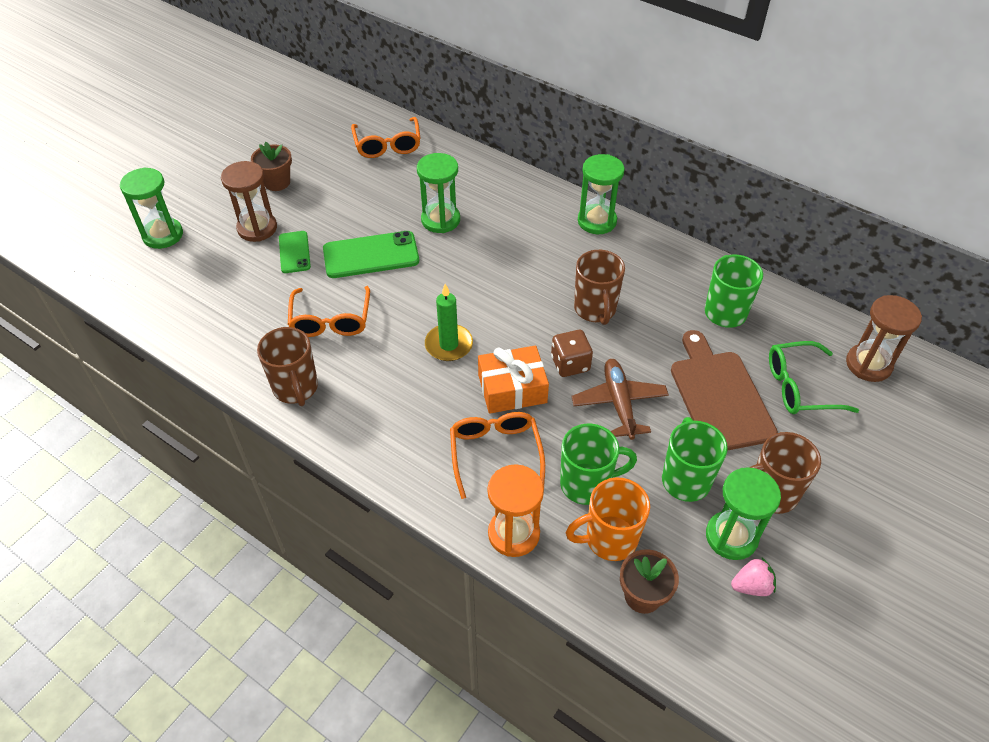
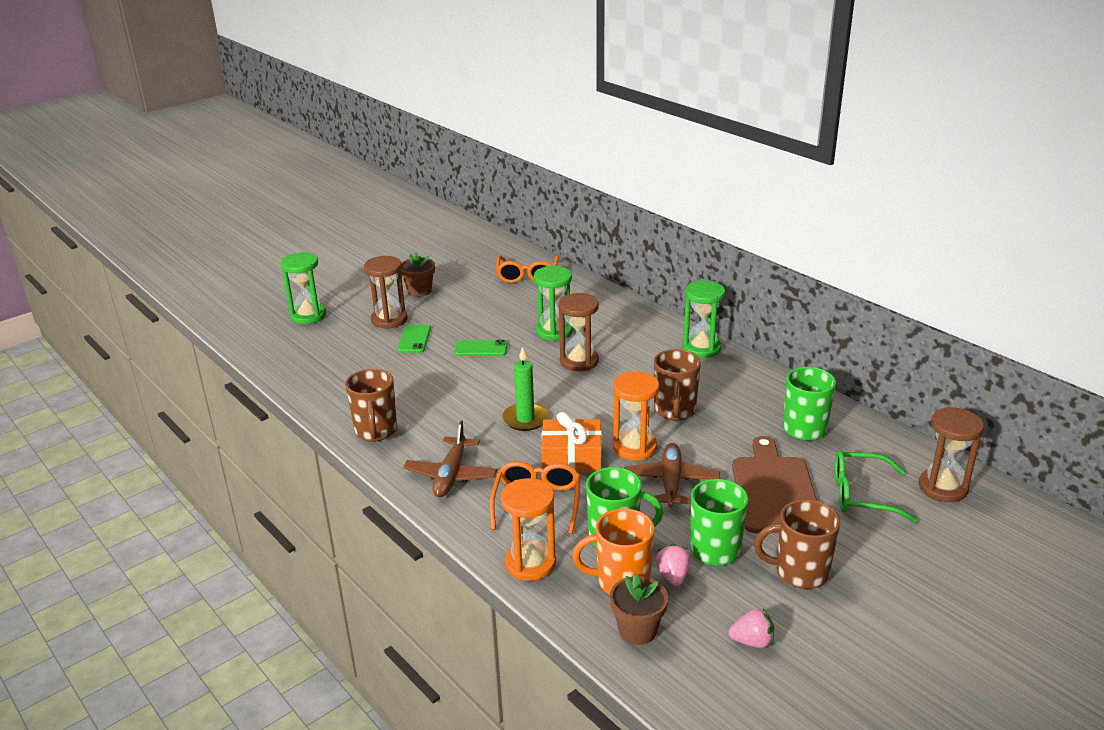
camera: 15 degrees right, 20 degrees down
orange glasses [288,286,370,337] -> none
green phone [323,231,419,278] -> green phone [454,340,507,356], size x0.60
brown dice [551,330,593,377] -> orange hourglass [613,371,659,460]
green hourglass [706,467,781,560] -> none
none -> brown plane [403,421,497,497]
none -> brown hourglass [558,293,599,371]
none -> pink strawberry [655,544,691,586]

